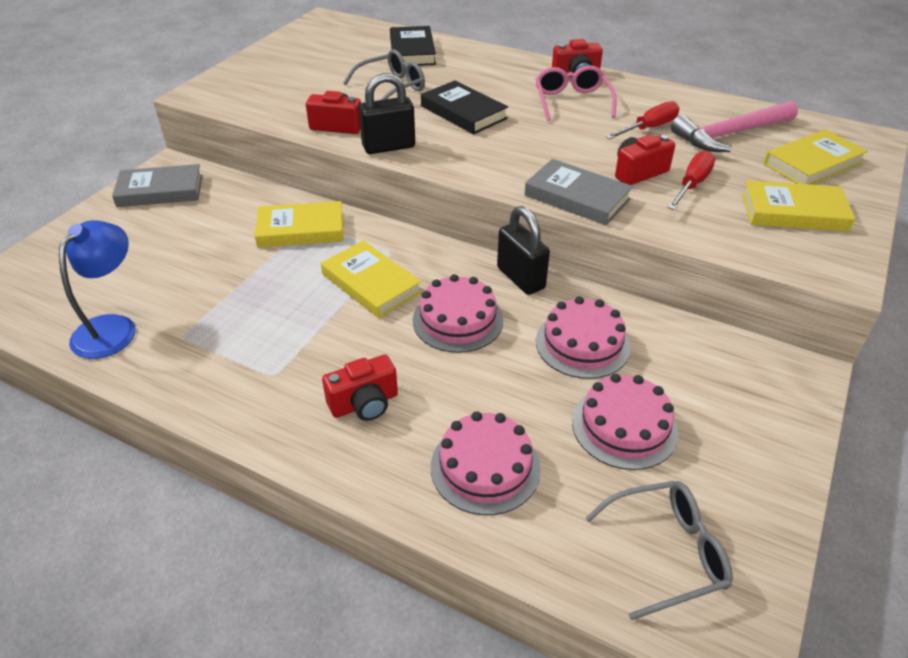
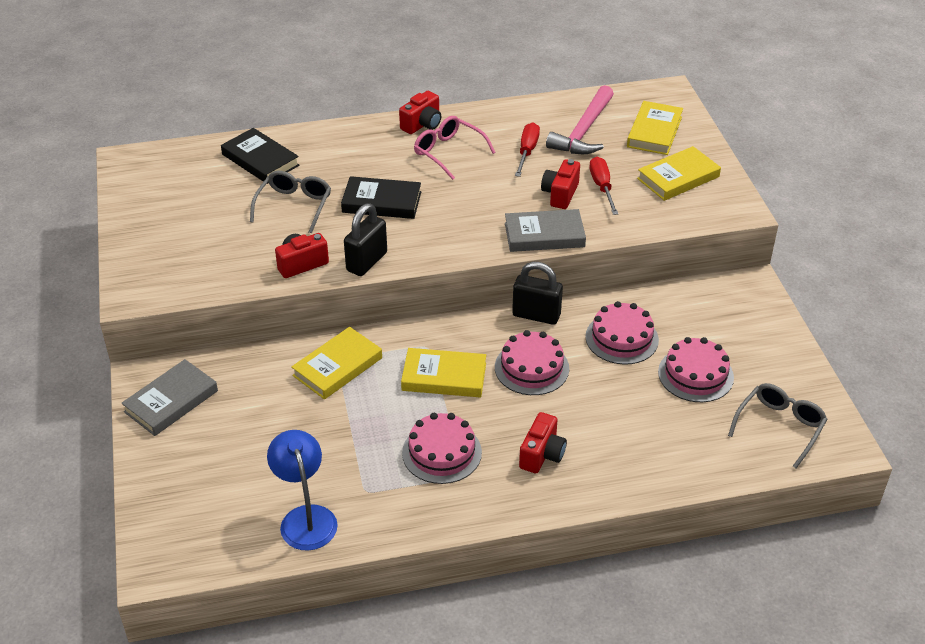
camera: 40 degrees left, 0 degrees up
pink cake [431,411,541,515] -> pink cake moved to [402,413,482,484]

